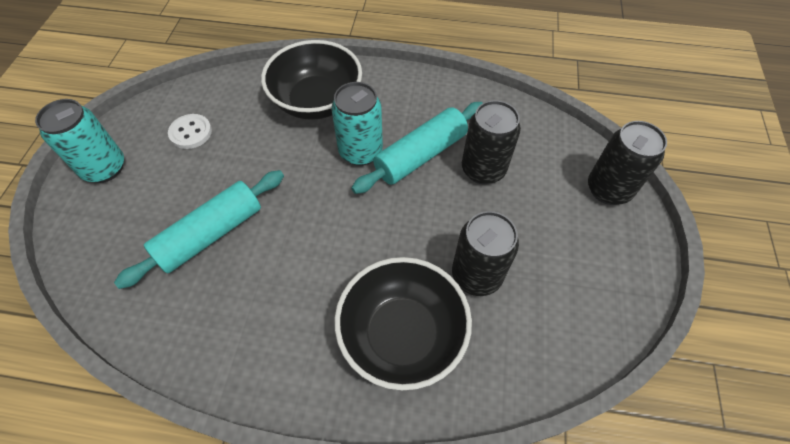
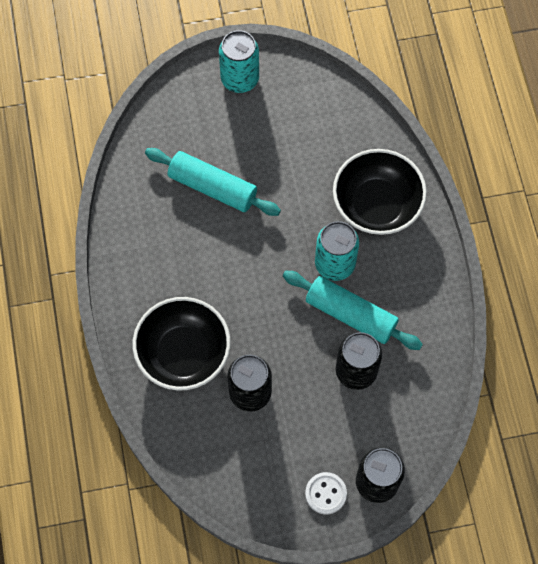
camera: 70 degrees right, 10 degrees up
white button [168,114,212,149] -> white button moved to [305,472,347,515]

